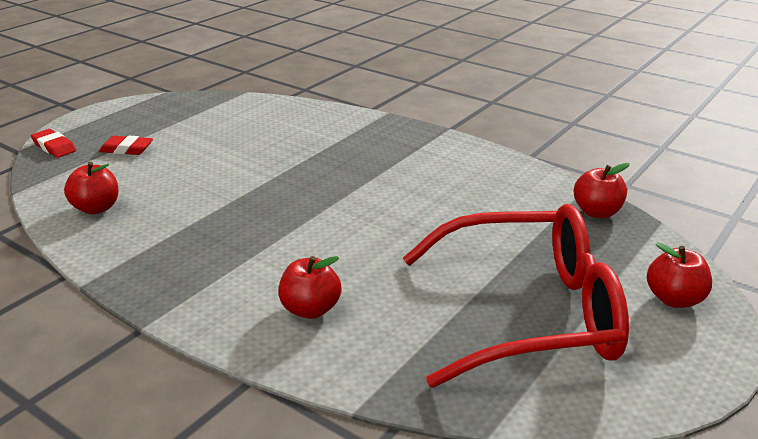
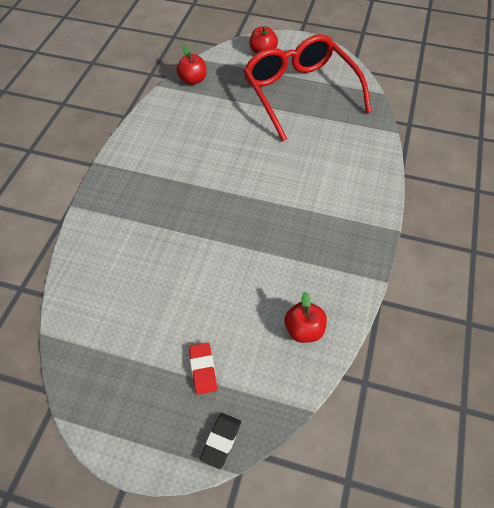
camera: 110 degrees left, 25 degrees up
red eraser [31,129,76,158] -> black eraser [200,413,241,469]
red apple [278,256,342,319] -> none

